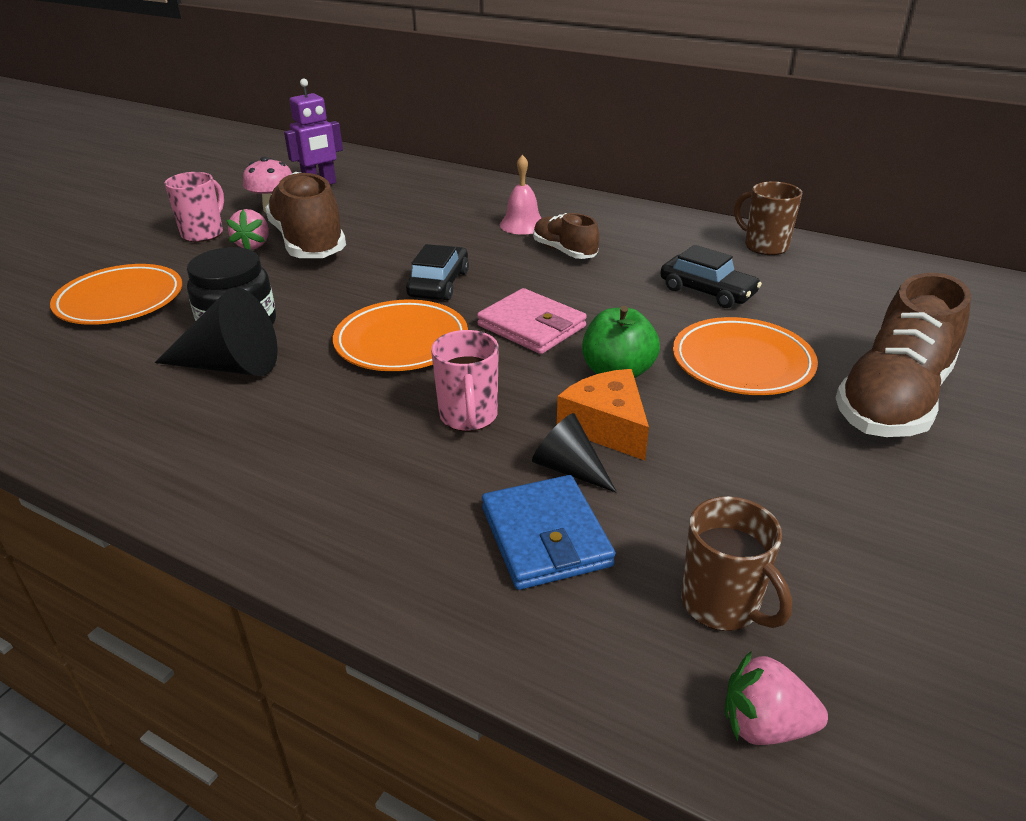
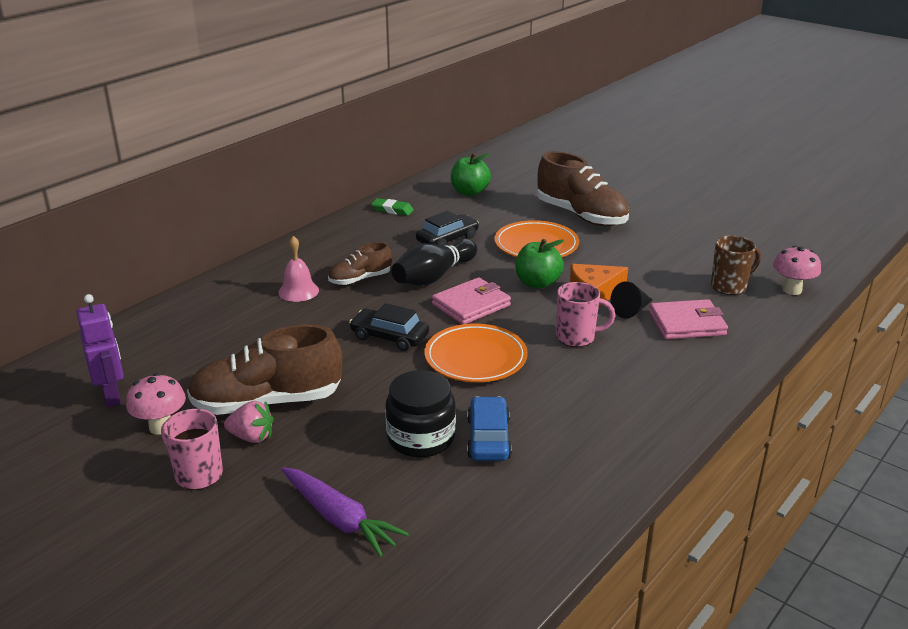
camera: 80 degrees left, 5 degrees down
orange plate [50,264,182,325] -> purple carrot [281,467,409,557]
black cone [155,287,278,376] -> blue car [467,396,512,461]
blue wallet [482,475,615,590] -> pink wallet [649,299,728,339]
pink strawberry [725,650,828,745] -> pink mushroom [773,246,821,295]
brown mug [734,181,802,255] -> green eraser [372,198,413,216]
none -> black bowling pin [391,239,477,286]
none -> green apple [451,153,491,196]

